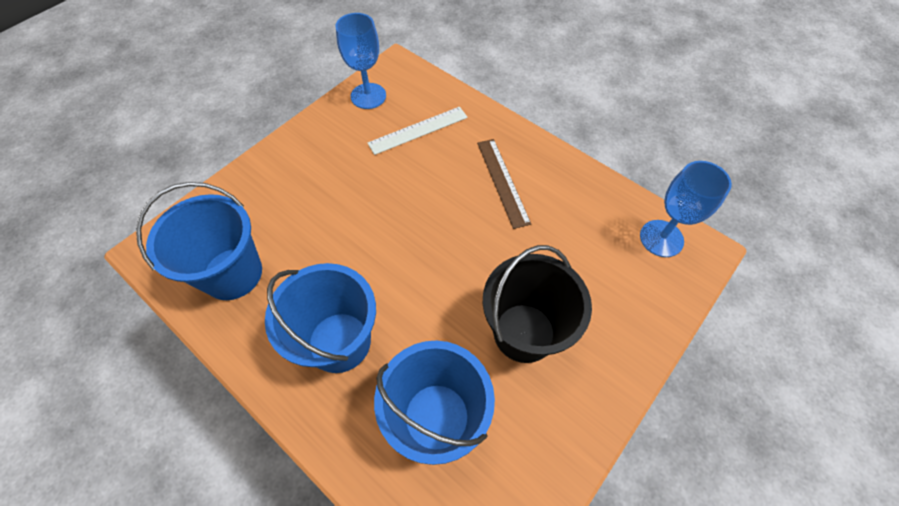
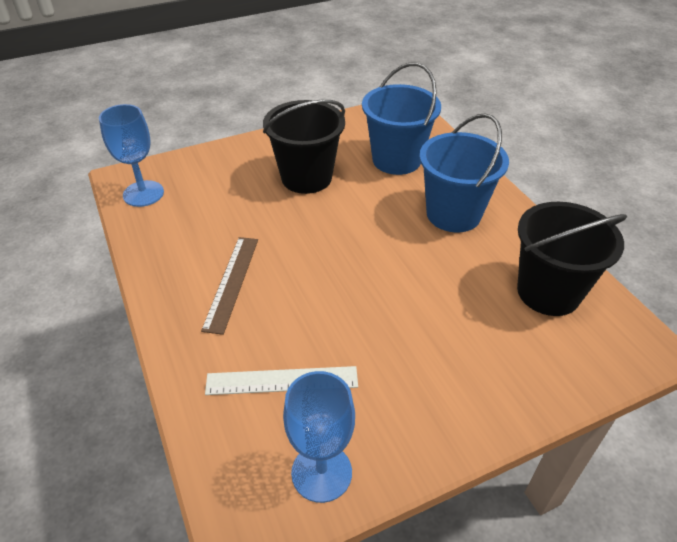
camera: 155 degrees left, 15 degrees down
blue bucket [136,182,262,300] -> black bucket [517,202,627,316]

